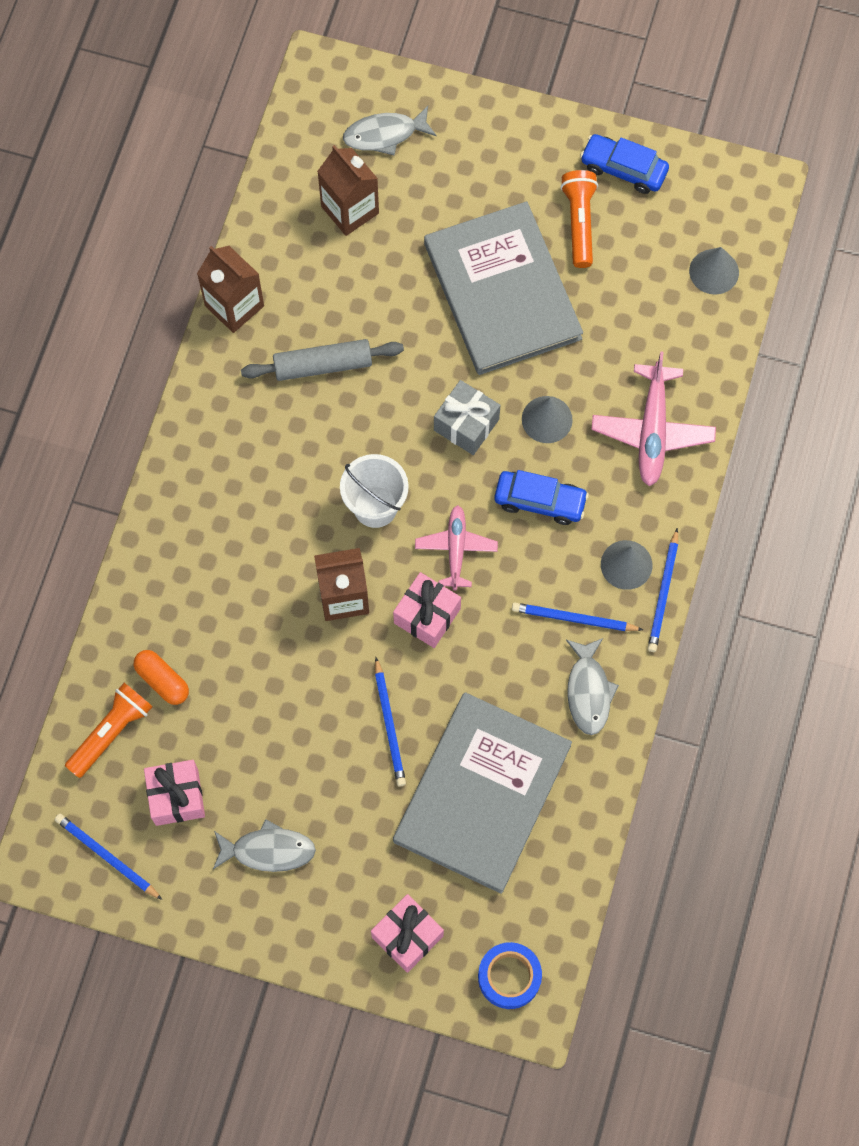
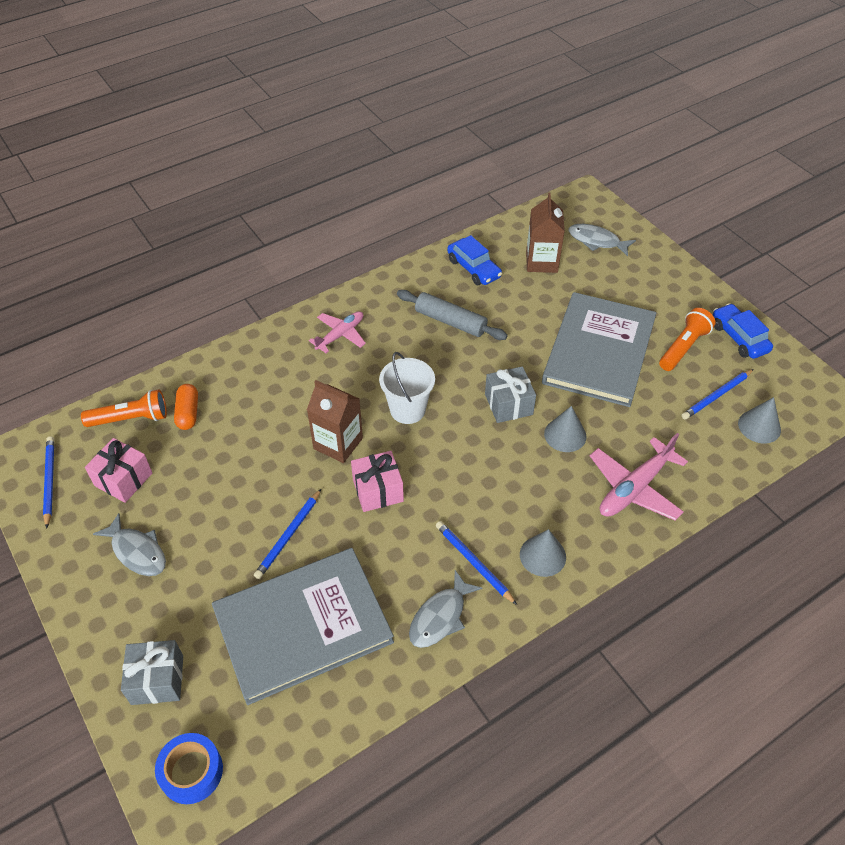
camera: 40 degrees right, 20 degrees down
brown carton [197,246,264,333] -> none
pink gift [371,894,444,973] -> grey gift [121,640,183,705]
pink plane [415,505,498,590] -> pink plane moved to [309,311,366,353]
blue car [494,470,589,525] -> blue car moved to [447,235,502,285]
blue pencil [648,528,678,652] -> blue pencil moved to [681,369,754,420]

